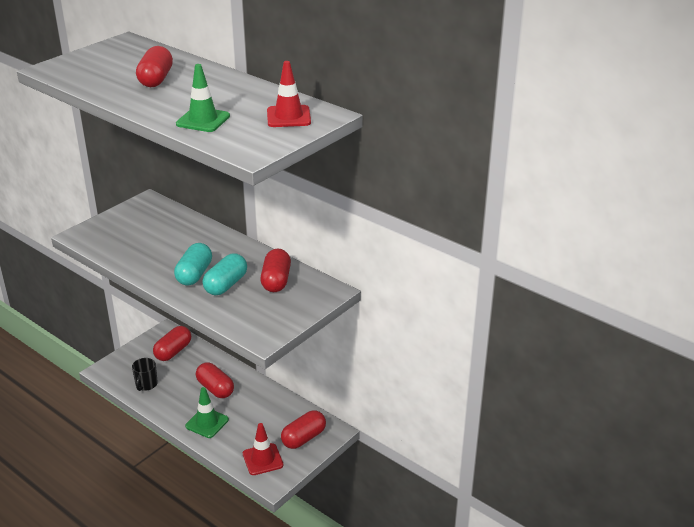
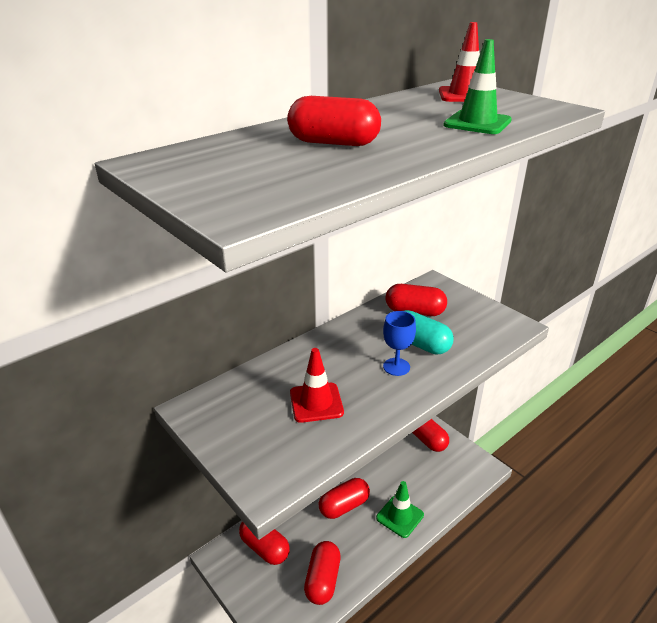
camera: 80 degrees left, 0 degrees up
black mug [132,358,158,391] -> red capsule [304,541,341,605]
turquoise capsule [174,243,212,286] -> blue goblet [383,311,416,376]
red traffic cone [243,423,283,475] -> red traffic cone moved to [290,348,344,423]

